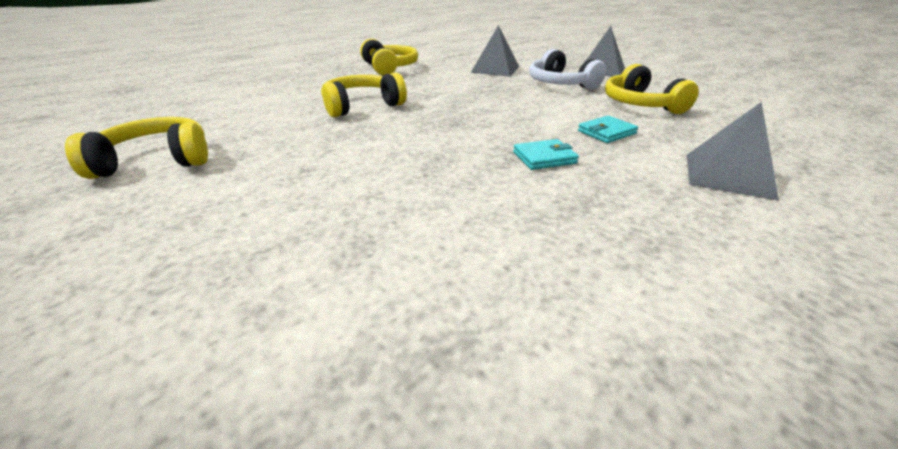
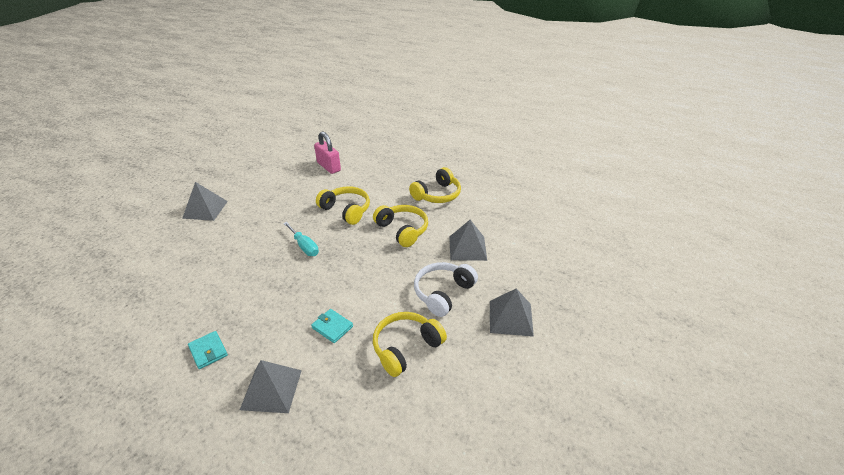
camera: 70 degrees right, 5 degrees up
yellow headphones [65,117,208,179] -> yellow headphones moved to [373,205,428,247]
turquoise wallet [513,139,579,170] -> turquoise wallet moved to [188,331,228,369]
none -> grey pyramid [182,182,228,221]
none -> turquoise screwdriver [283,222,319,256]
none -> pink padlock [314,131,341,174]

